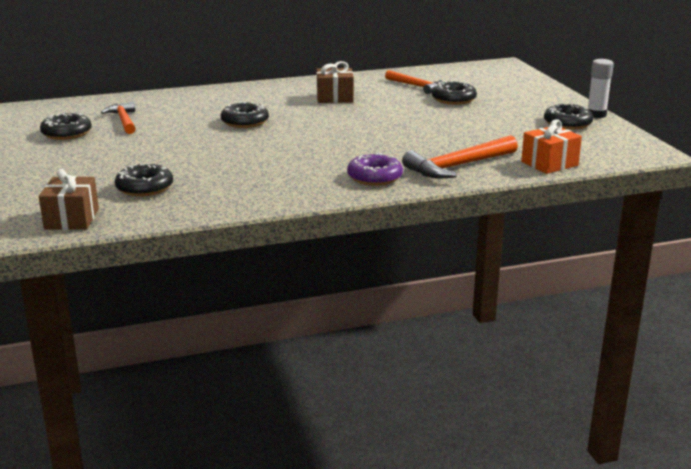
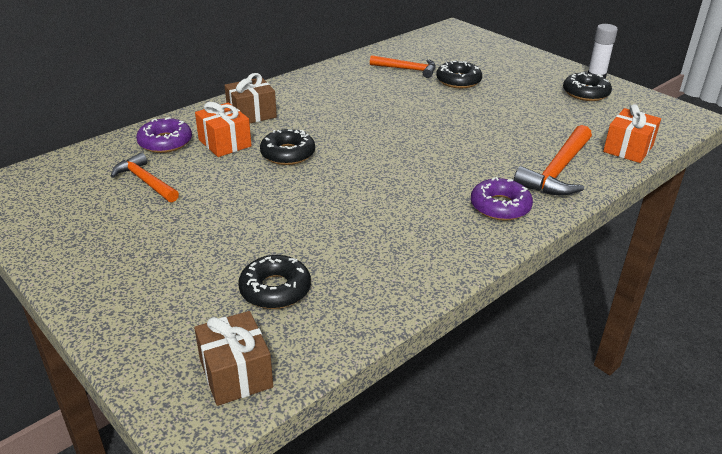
camera: 25 degrees left, 10 degrees up
black donut [40,113,92,140] -> none
brown gift [316,61,354,103] -> brown gift moved to [225,73,277,123]
none -> purple donut [136,117,192,153]
none -> orange gift [195,102,252,157]

